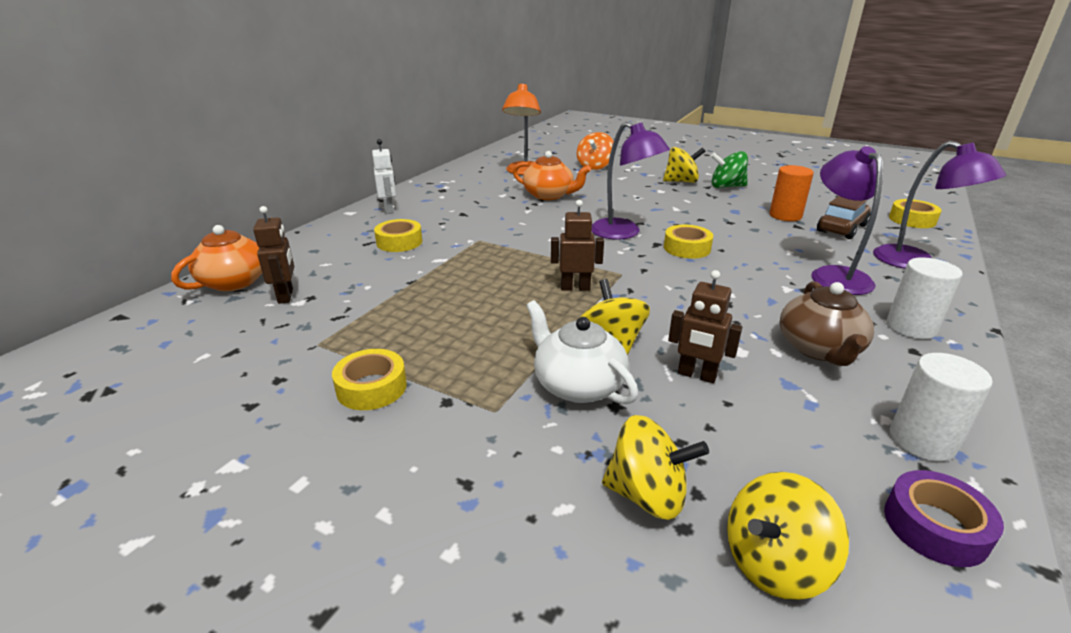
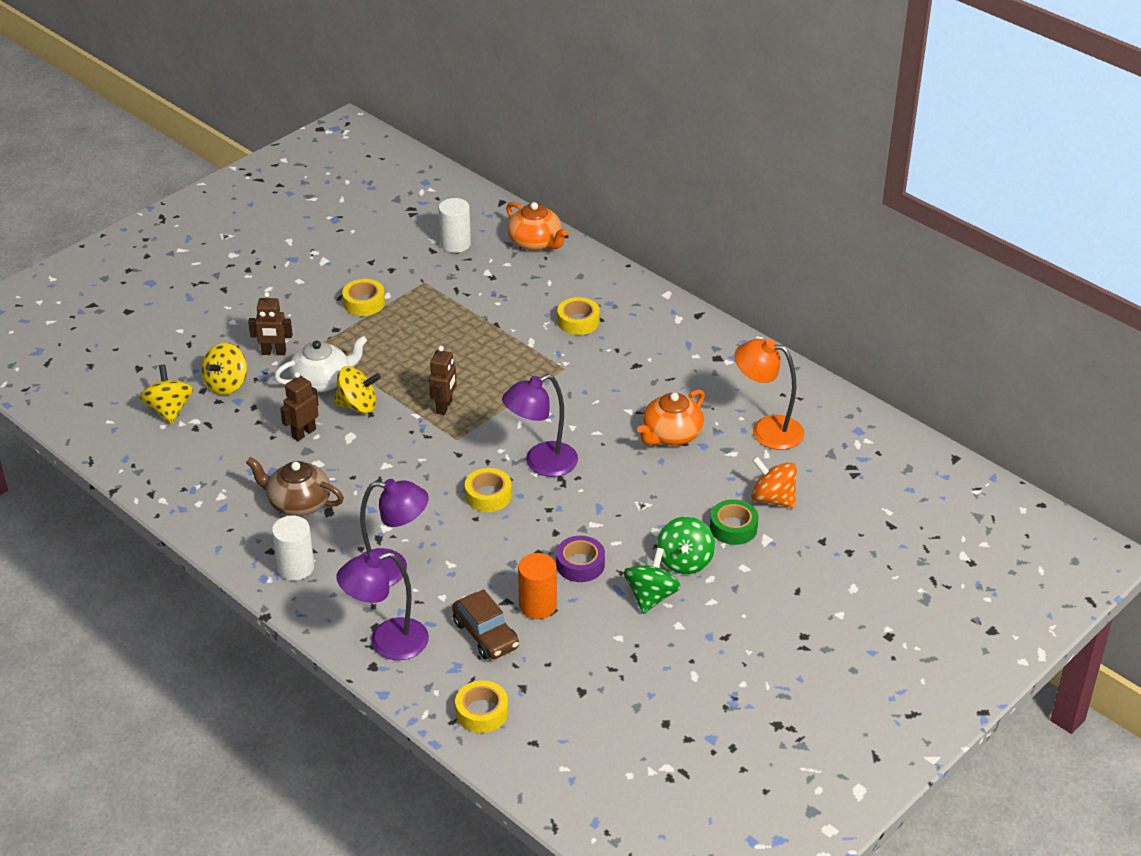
camera: 105 degrees right, 10 degrees up
brown robot [253,206,294,304] -> brown robot moved to [248,292,293,355]
white robot [372,139,396,214] -> none
yellow spinning top [663,147,705,183] -> green spinning top [657,517,715,574]
purple tape [884,470,1004,567] -> purple tape moved to [556,536,605,582]
white cylinder [890,353,993,462] -> white cylinder moved to [439,198,471,253]
none -> green tape [710,500,759,545]

